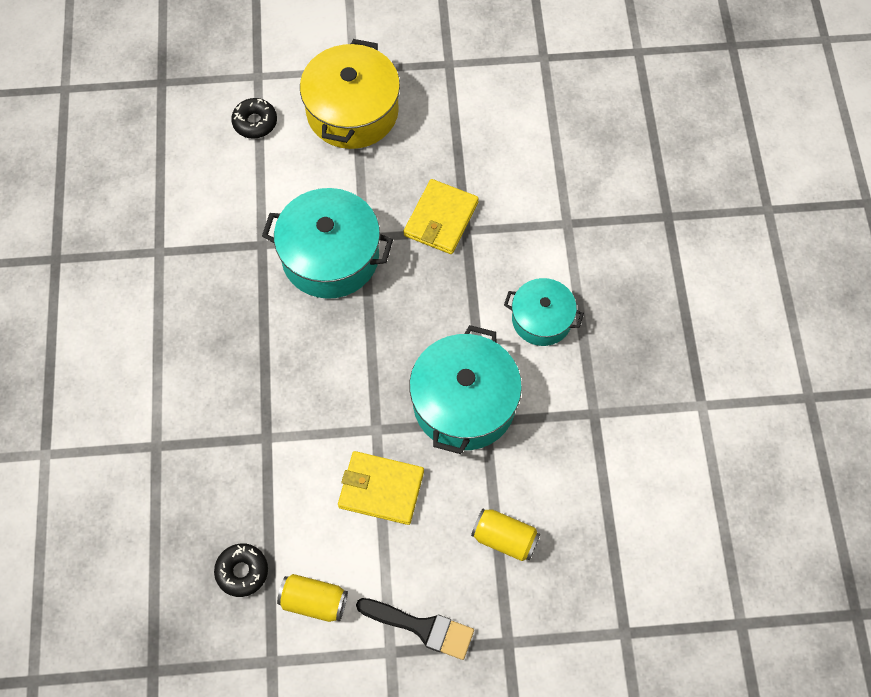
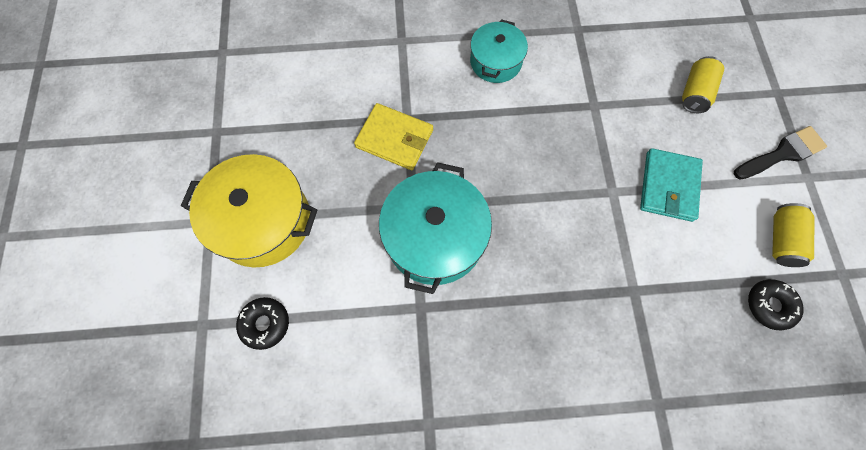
camera: 90 degrees left, 5 degrees up
yellow wallet [338,451,424,525] -> turquoise wallet [640,148,703,222]
black brush [356,598,474,660] -> black brush turned 45 degrees clockwise [734,126,827,180]
turquoise pot [409,325,522,454] -> none

